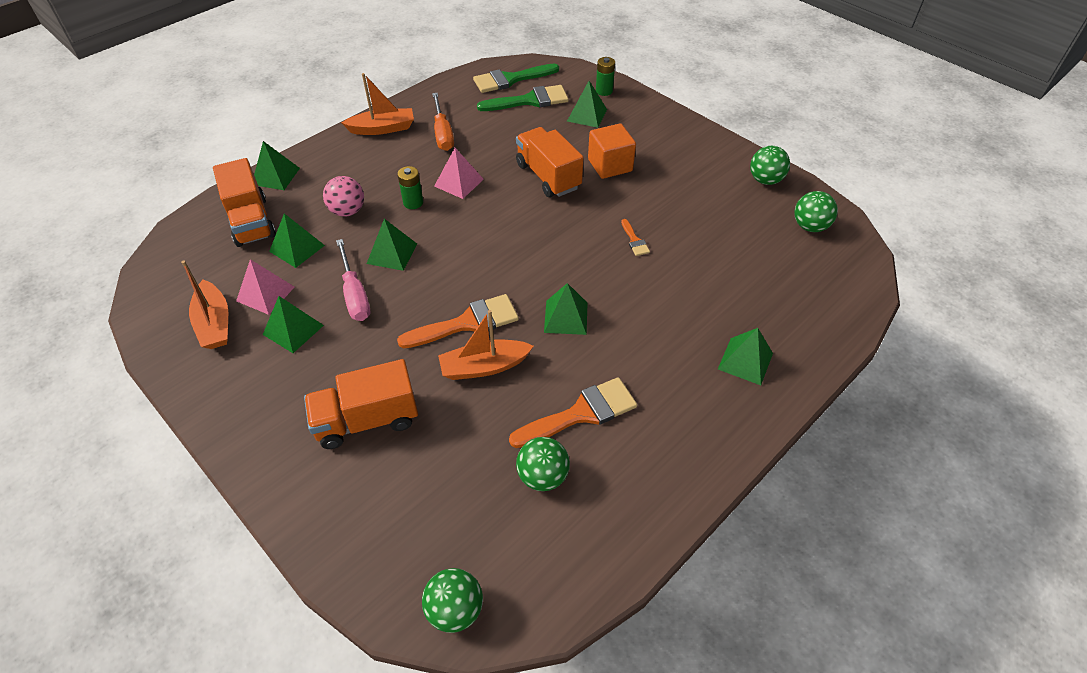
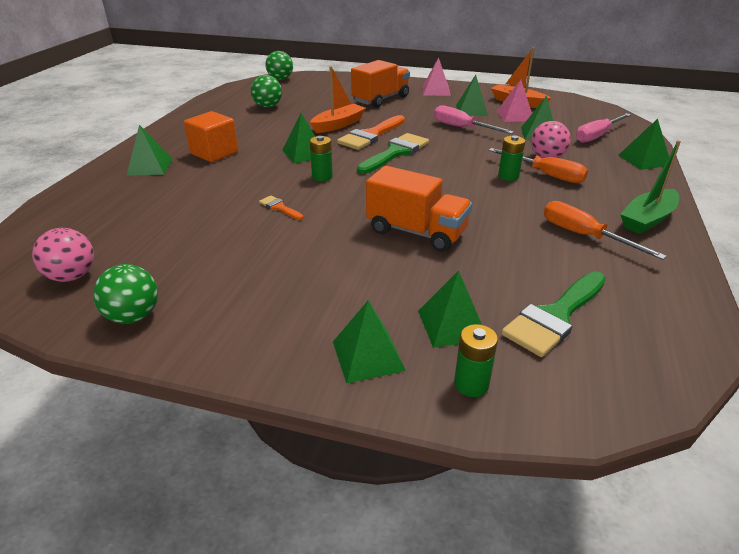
camera: 150 degrees right, 15 degrees down
orange truck [213,158,276,247] -> pink screwdriver [576,113,631,143]
orange boat [341,73,414,135] -> green boat [620,140,681,234]
green pyramid [367,219,417,271] -> green pyramid moved to [333,301,406,383]
pink pyramid [434,148,484,199] -> pink pyramid moved to [422,57,451,96]
green brush [473,63,559,93] -> green brush moved to [357,133,429,174]
orange brush [509,377,637,448] -> none
orange cube [588,123,636,179] -> orange cube moved to [184,111,238,162]
green ball [794,191,838,232] -> pink ball [32,228,94,282]
none -> green battery [310,136,333,181]
none -> orange screwdriver [488,148,588,183]

